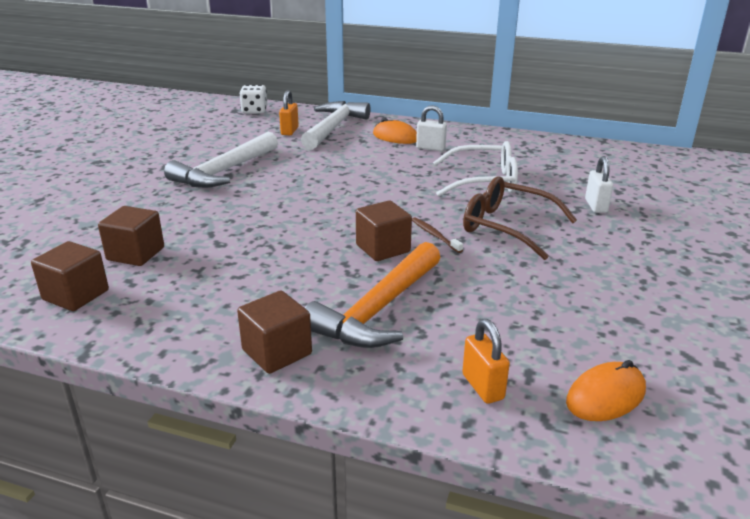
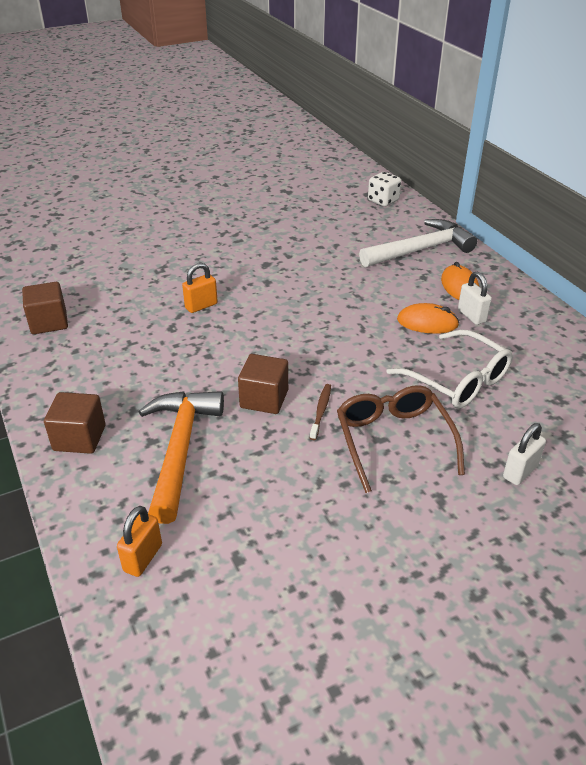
camera: 45 degrees right, 10 degrees up
brown cube [98,206,164,266] -> none
white hammer [164,132,278,188] -> none
orange padlock [279,90,299,135] -> orange padlock moved to [182,263,218,313]
orange hammer [305,242,441,348] -> orange hammer turned 105 degrees clockwise [139,391,224,524]
orange mouse [566,360,646,421] -> orange mouse moved to [397,303,459,334]

